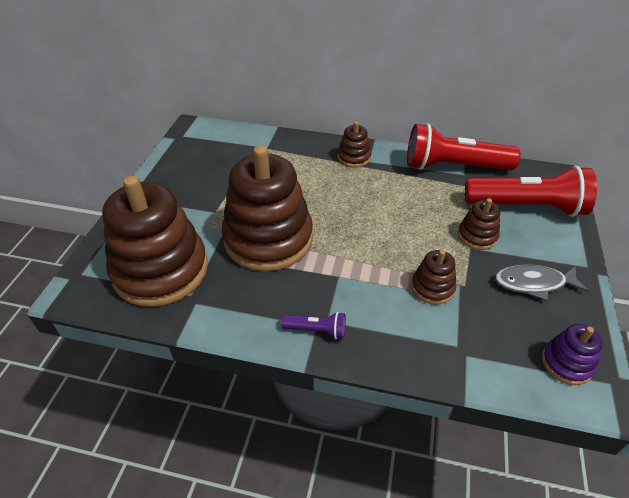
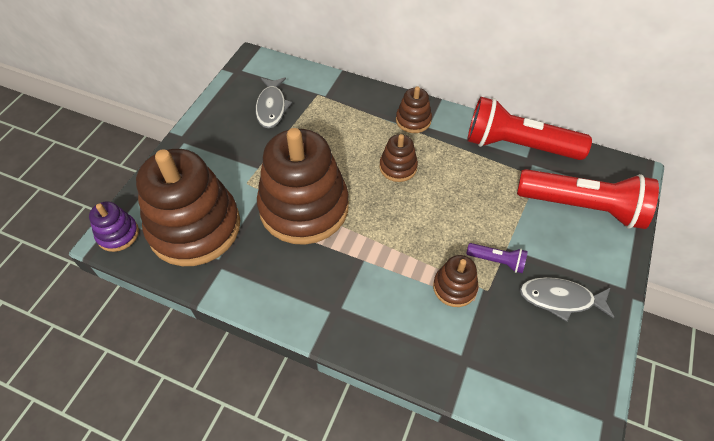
camera: 10 degrees right, 10 degrees up
purple flashlight [281,312,346,339] -> purple flashlight moved to [466,243,528,273]
brown stacking toy [458,198,500,250] -> brown stacking toy moved to [379,134,418,182]
purple stacking toy [542,324,603,385] -> purple stacking toy moved to [89,201,139,252]
none -> grey fish [255,77,292,128]

